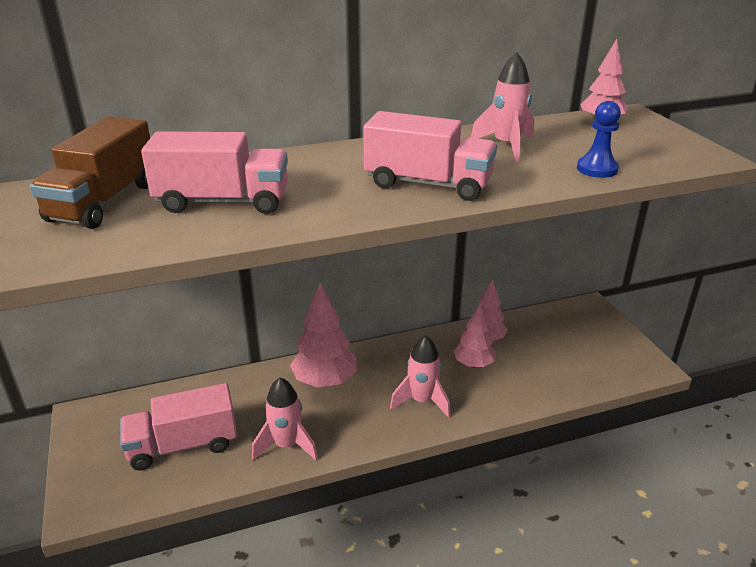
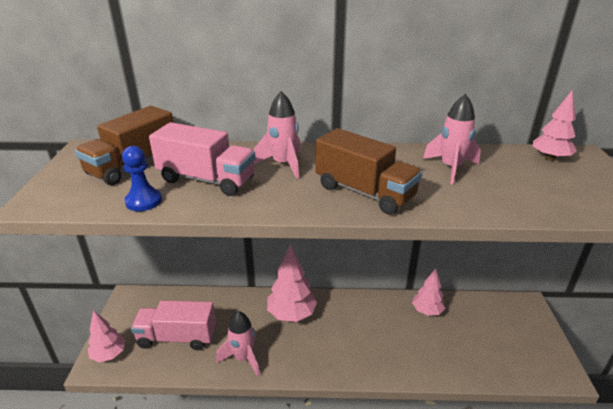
camera: 20 degrees right, 0 degrees up
pink truck [363,111,497,201] -> brown truck [315,128,422,215]
pink rocket [390,335,451,418] -> pink rocket moved to [253,91,301,179]
pink tree [454,304,496,368] -> pink tree moved to [88,310,126,362]
blue pawn [577,101,621,178] -> blue pawn moved to [122,146,162,211]

